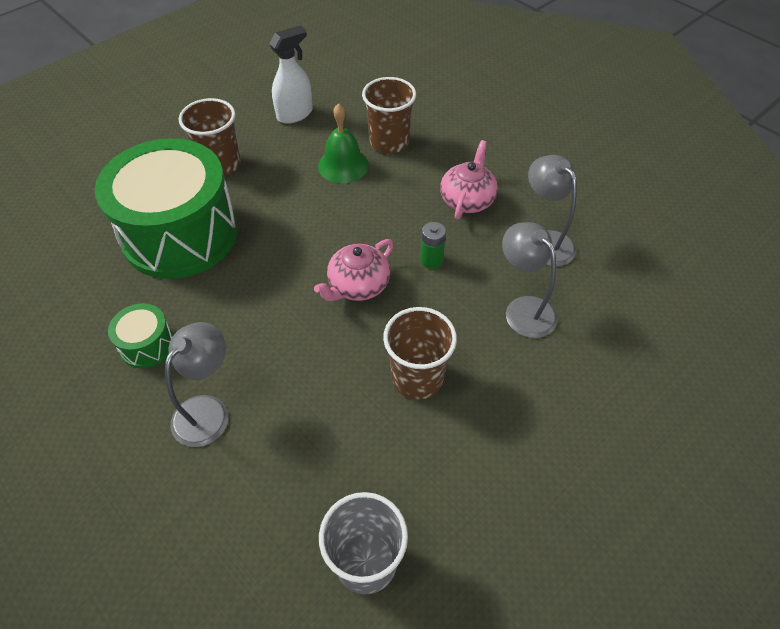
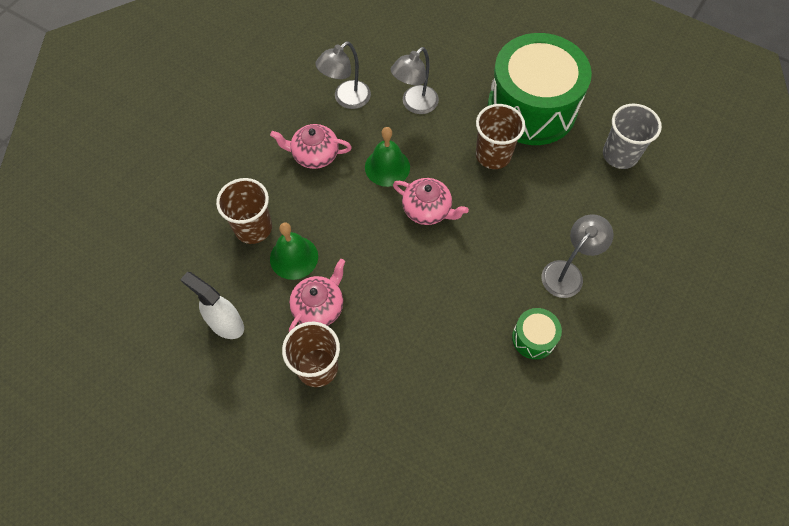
camera: 105 degrees left, 10 degrees up
green drum [95,138,238,279] -> green drum moved to [488,33,592,145]
grey lamp [165,322,228,447] -> grey lamp turned 120 degrees clockwise [542,214,614,298]
green battery [420,222,446,269] -> green bell [365,127,410,187]
none -> pink teapot [289,259,345,332]

